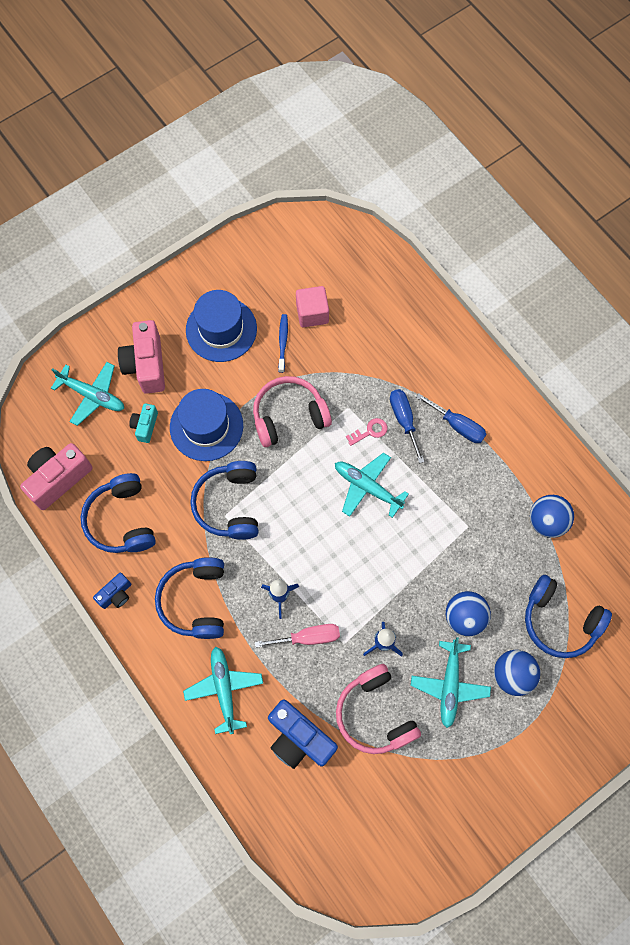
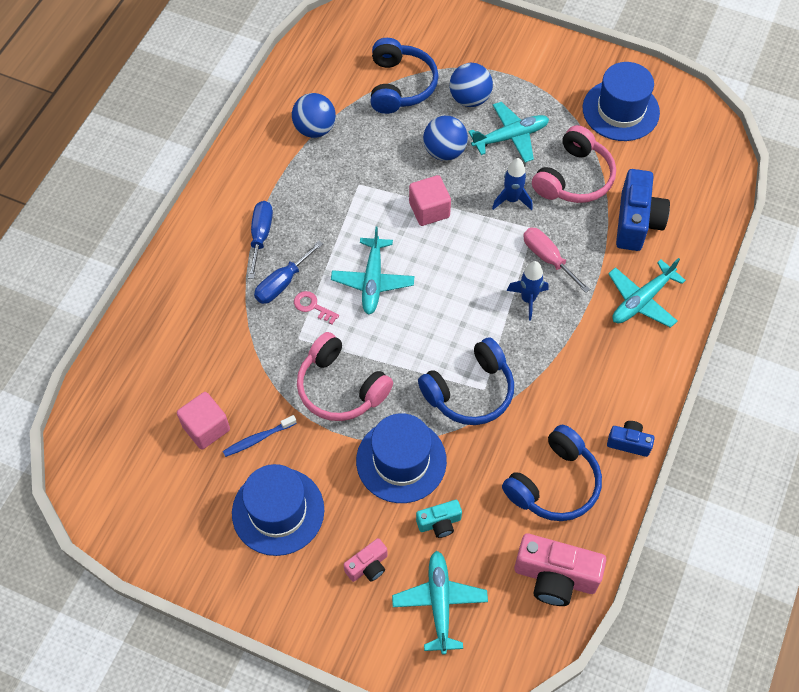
camera: 120 degrees left, 10 degrees down
pink camera [118,320,165,394] -> pink camera [344,538,388,582], size x0.54
blue headphones [155,557,224,639] -> none
none -> pink cube [409,175,451,226]
none -> blue hat [583,62,660,141]

